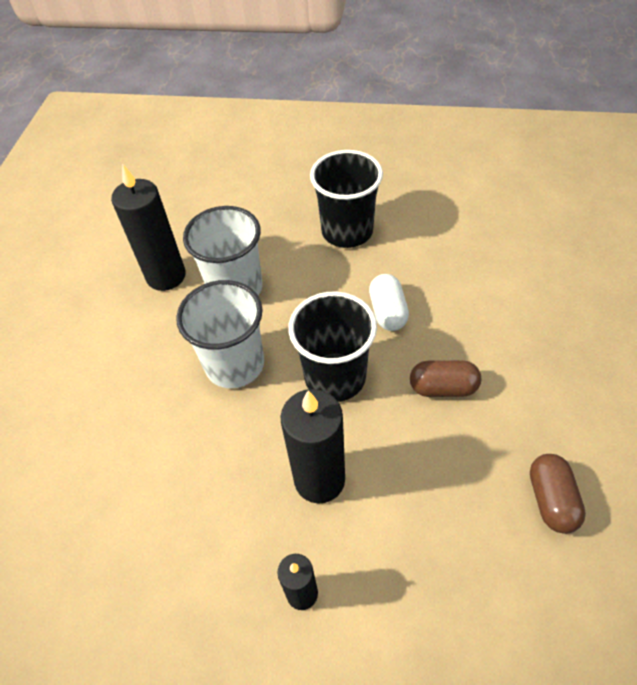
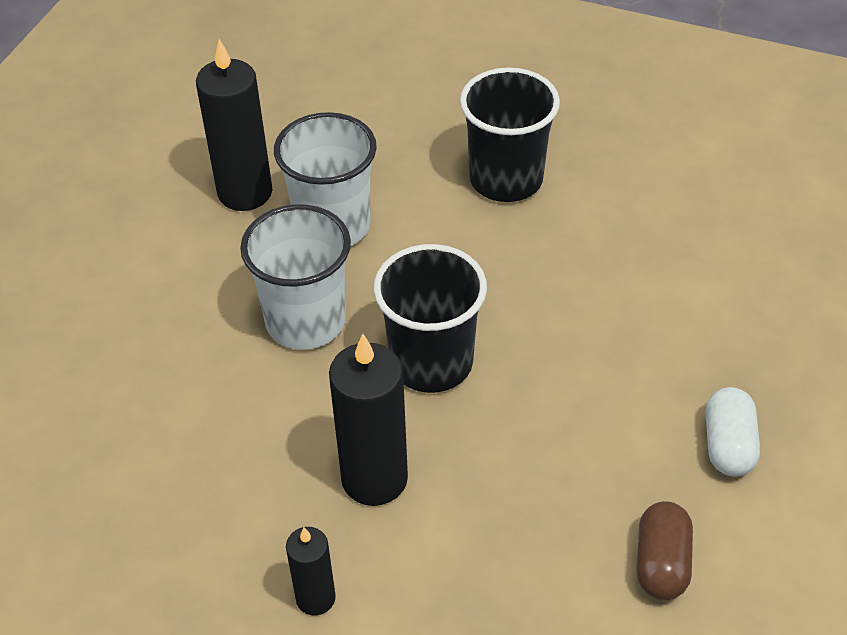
camera: 10 degrees right, 5 degrees down
white capsule [369,274,409,331] -> white capsule moved to [706,387,760,476]
brown capsule [410,360,481,397] -> none

